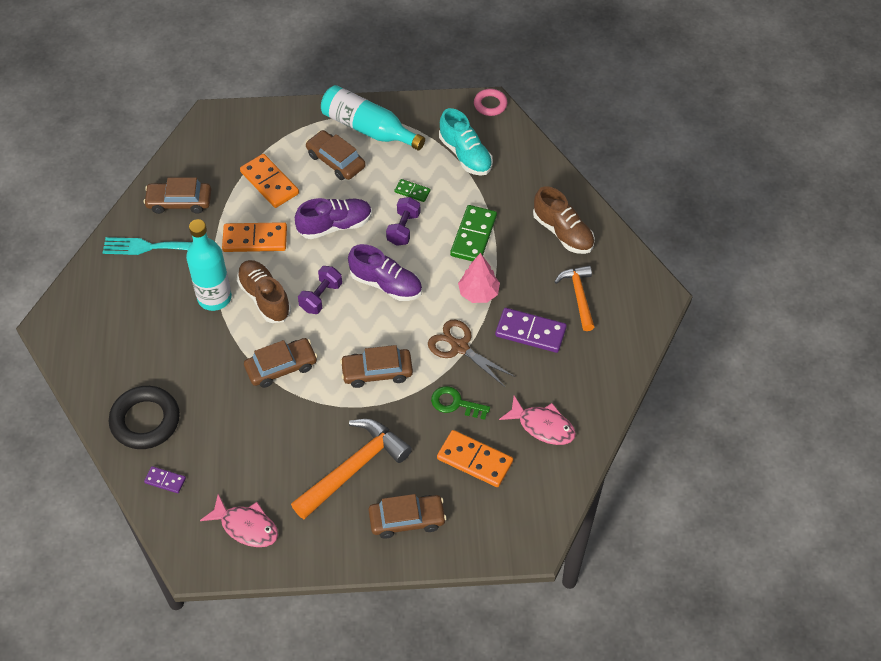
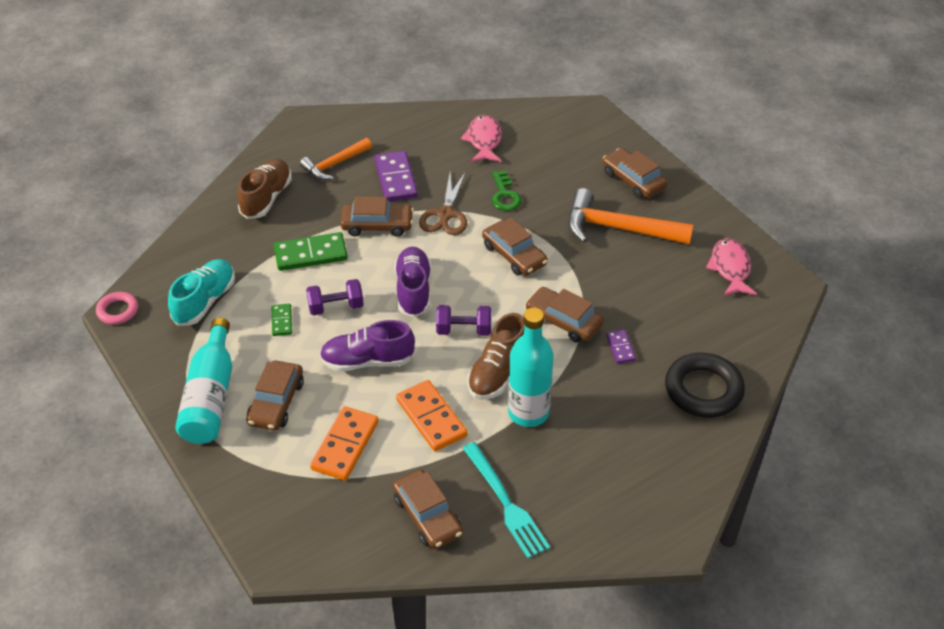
camera: 120 degrees left, 10 degrees down
purple domino [144,466,186,493] -> purple domino moved to [606,329,636,364]
purple shoe [295,198,372,239] -> purple shoe turned 45 degrees counterclockwise [320,320,415,372]
orange domino [437,430,513,487] -> none
pink tree [458,253,500,303] -> brown car [340,197,414,237]

